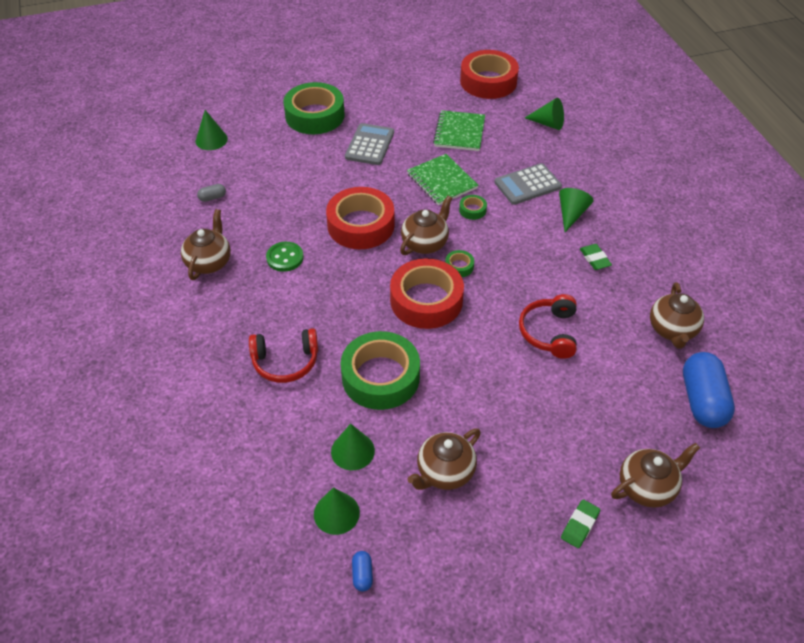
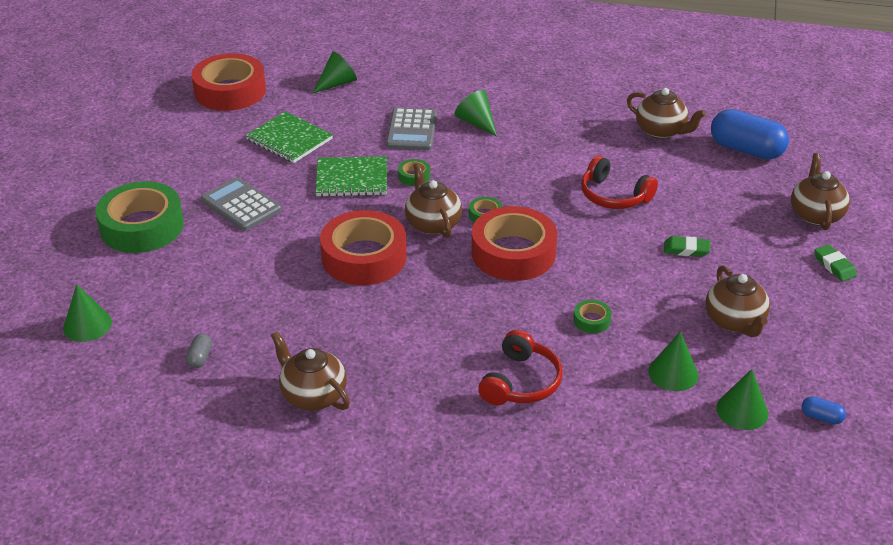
camera: 60 degrees left, 10 degrees down
green button [266,242,304,272] -> none
green tape [341,331,420,410] -> green tape [573,300,612,333], size x0.41
green eraser [580,244,612,270] -> green eraser moved to [664,236,710,257]

